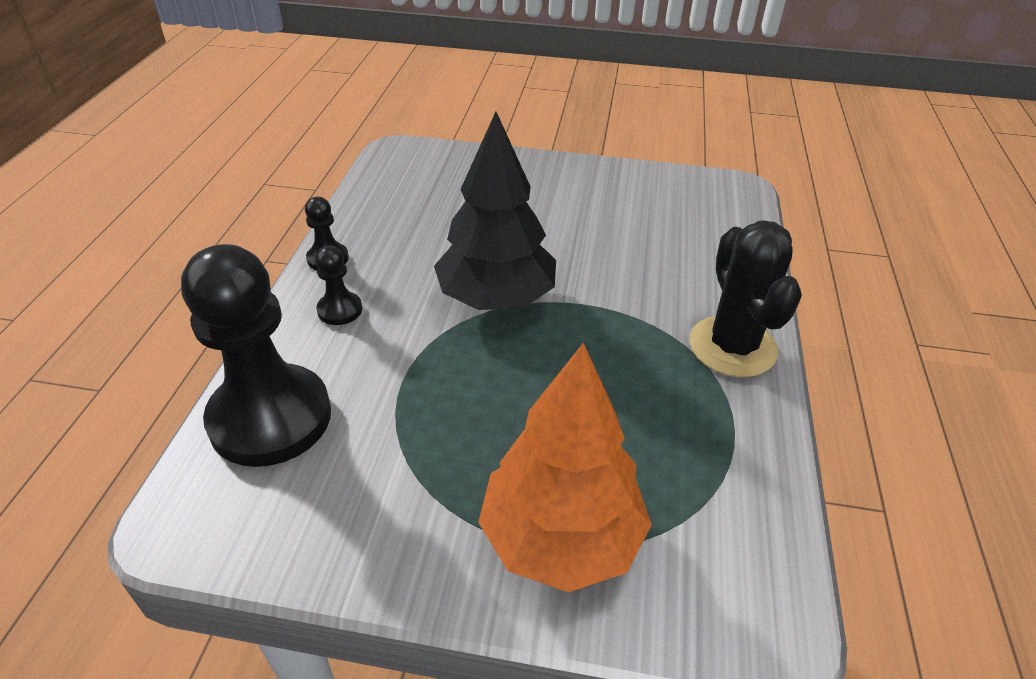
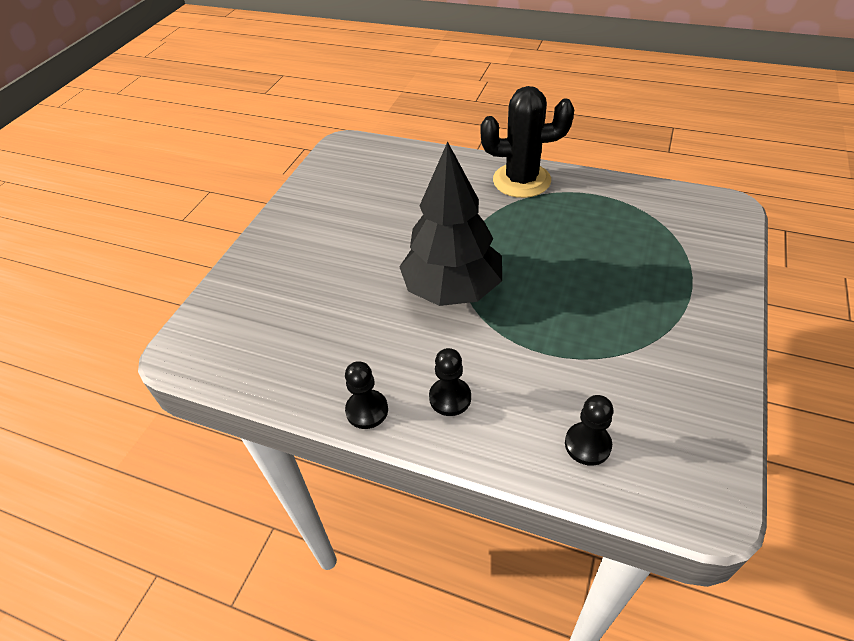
camera: 75 degrees left, 5 degrees up
black pawn [181,244,331,467] -> black pawn [565,395,614,466], size x0.43
orange tree [478,343,652,592] -> none

